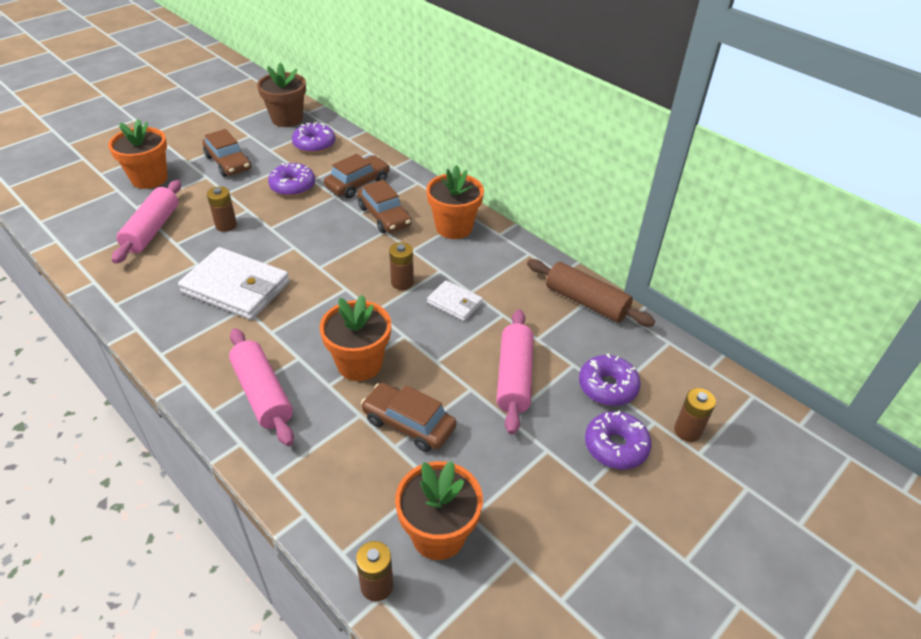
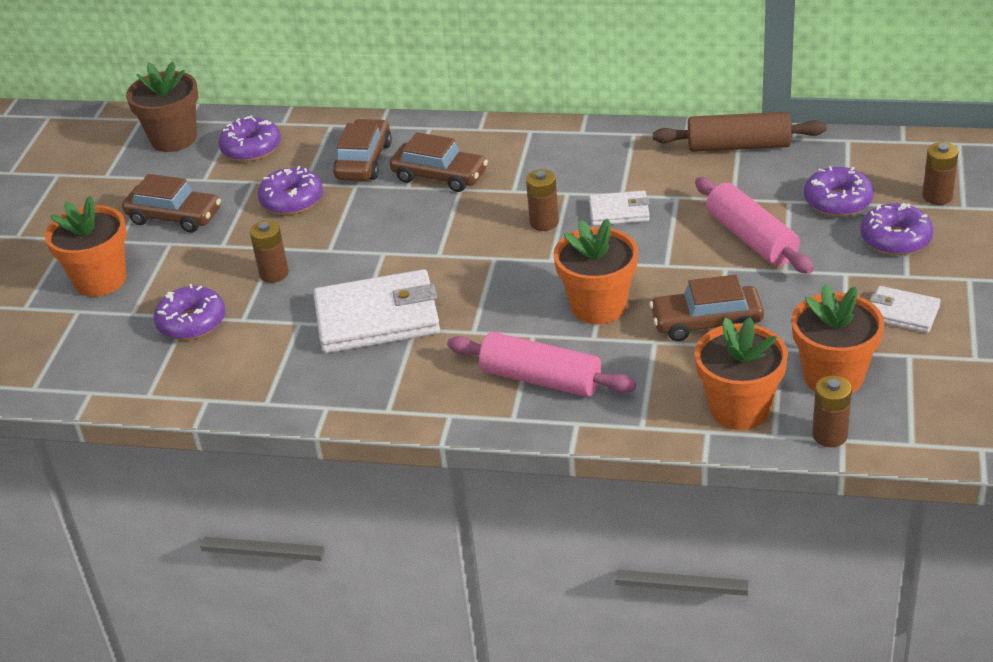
camera: 30 degrees left, 5 degrees down
pink rolling pin [112,180,181,264] -> purple donut [153,284,225,340]
orange flower pot [426,165,484,239] -> orange flower pot moved to [694,317,788,430]
none -> white wallet [869,286,941,333]

